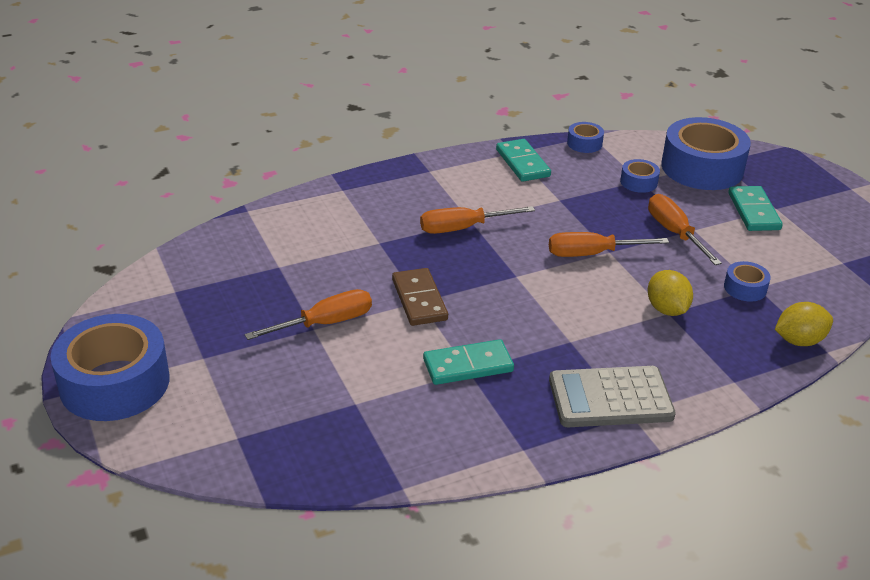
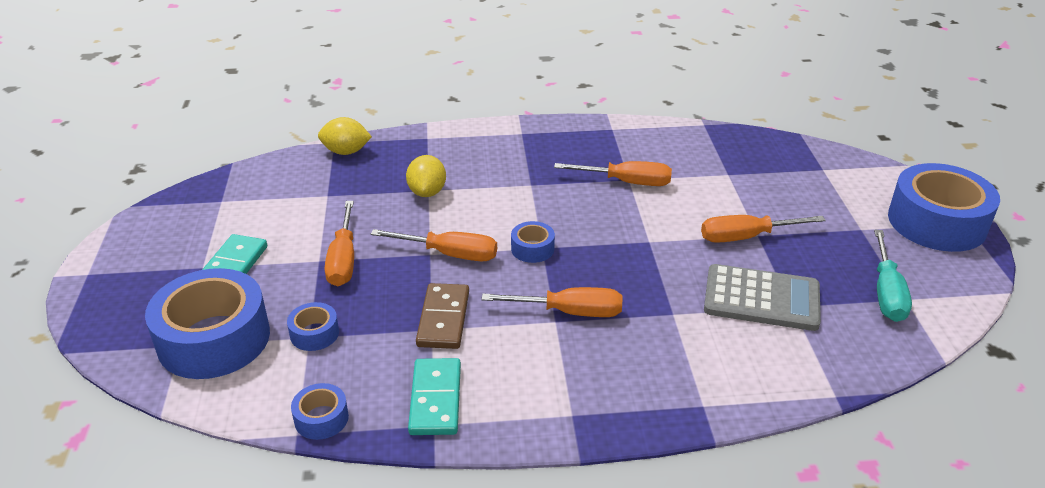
camera: 160 degrees left, 0 degrees up
brown domino [392,268,448,326] -> brown domino moved to [416,283,469,349]
turquoise domino [423,339,514,385] -> orange screwdriver [554,161,672,186]
grey calculator [549,366,676,427] -> grey calculator moved to [704,264,821,331]
blue tape [724,261,771,302] -> blue tape moved to [511,221,555,263]
none -> turquoise screwdriver [874,230,912,322]

